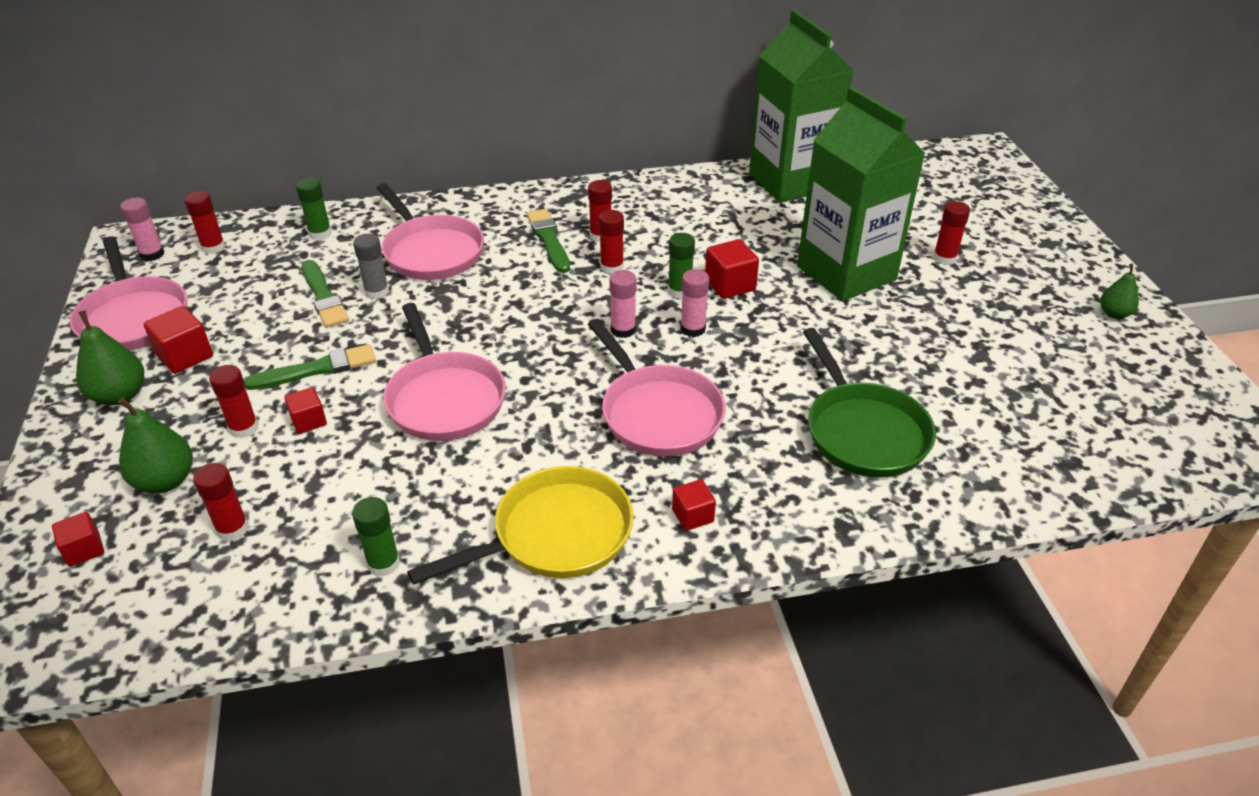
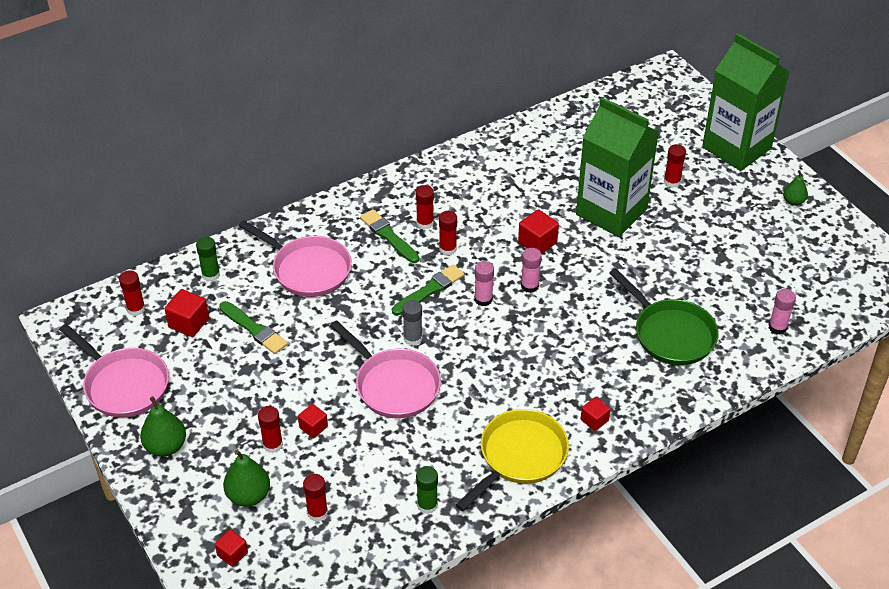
camera: 20 degrees left, 5 degrees up
pink glue stick [120,198,164,261] -> pink glue stick moved to [768,289,796,334]
red cube [144,306,213,374] -> red cube moved to [165,289,209,337]
green brush [244,344,376,390] -> green brush moved to [392,264,464,316]
grey glue stick [353,234,389,299] -> grey glue stick moved to [402,300,422,346]
pink pan [588,319,726,457] -> none
green glue stick [668,233,695,298] -> none
green carton [749,10,853,203] -> green carton moved to [702,33,790,171]

